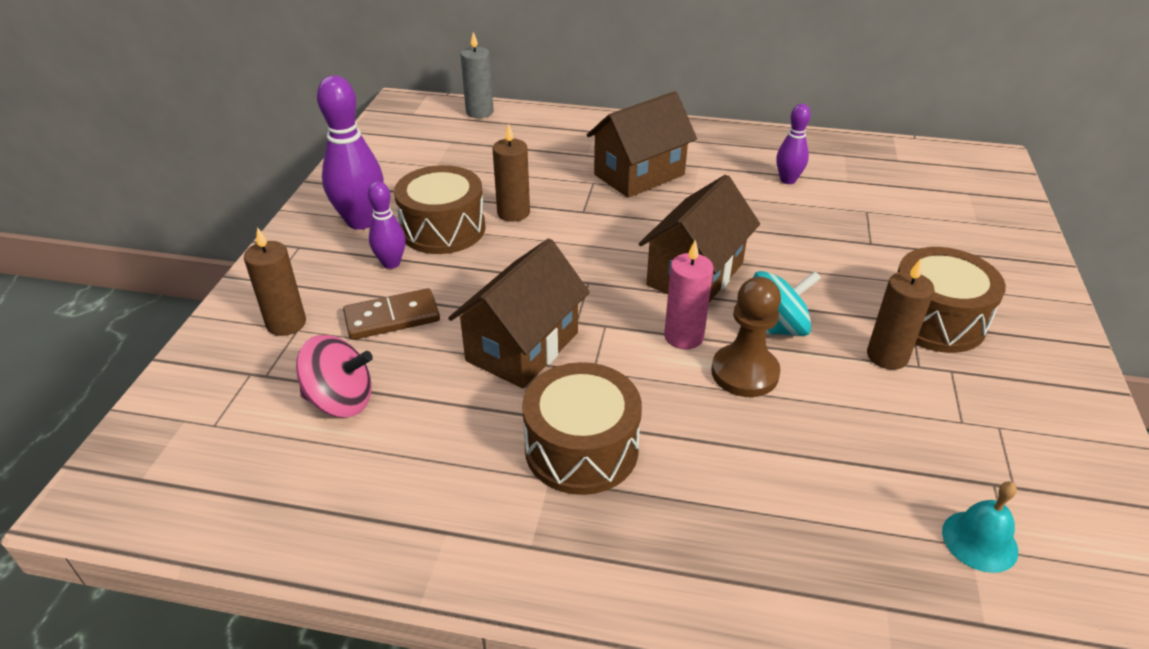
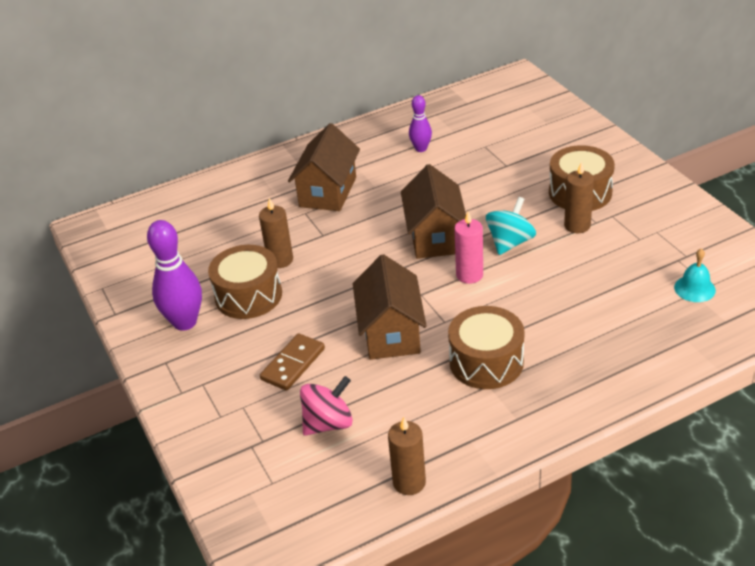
camera: 35 degrees left, 0 degrees up
brown candle [244,227,306,336] -> brown candle moved to [388,417,426,495]
purple bowling pin [368,181,405,269] -> none
grey candle [461,32,493,118] -> none
brown pawn [711,277,781,397] -> none

